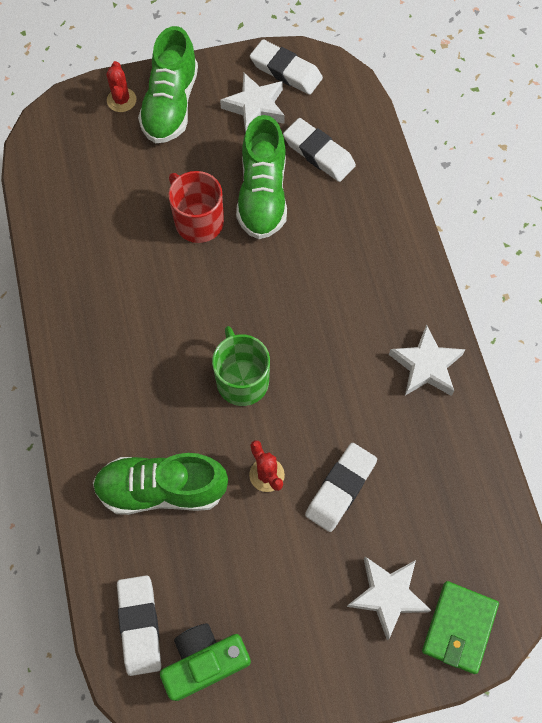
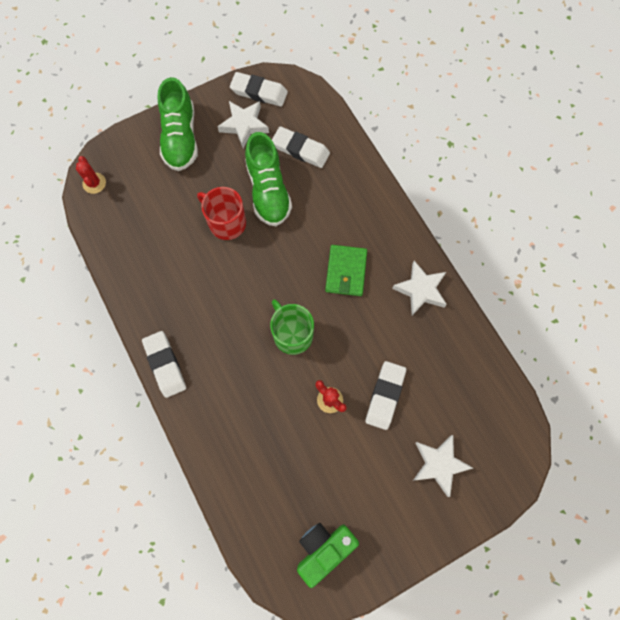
camera: 15 degrees left, 5 degrees up
green shoe [93,453,228,515] -> none
red cactus [106,61,137,112] -> red cactus moved to [76,156,106,194]
white eraser [117,575,161,676] -> white eraser moved to [142,331,186,398]
green wallet [422,581,499,674] -> green wallet moved to [325,245,367,296]

